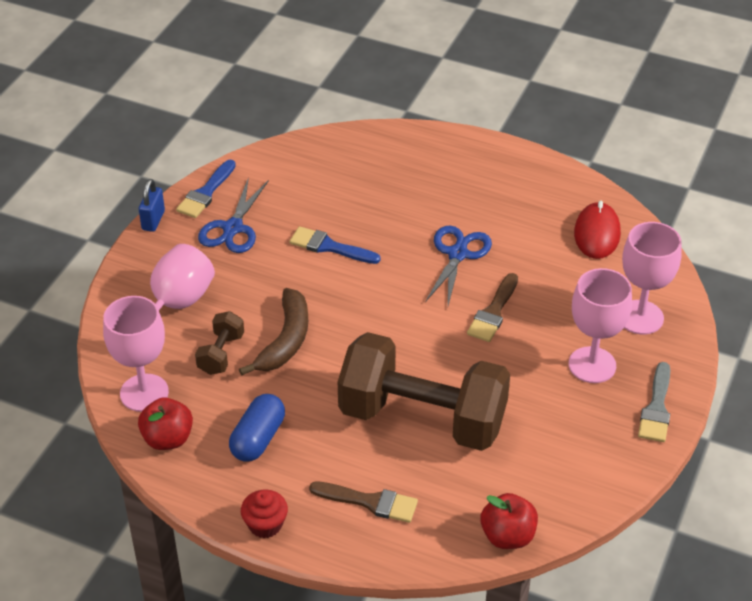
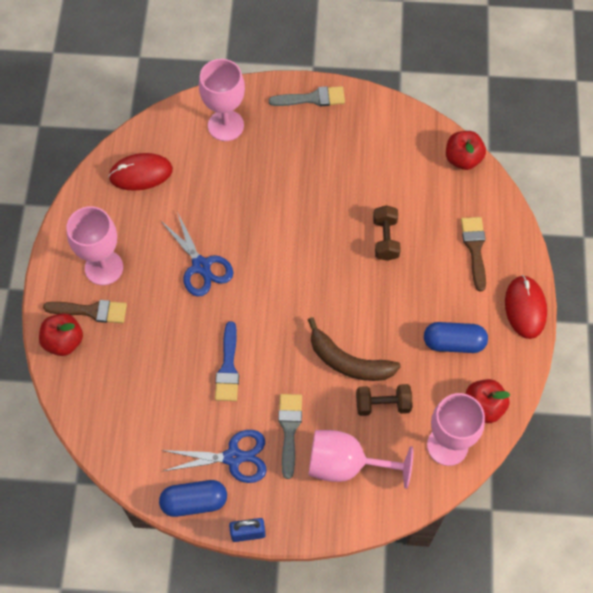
camera: 110 degrees left, 20 degrees up
blue brush [176,160,236,218] -> blue capsule [159,480,227,517]
brown banana [239,288,308,375] -> brown banana turned 150 degrees counterclockwise [308,317,401,381]
red cupcake [241,490,288,538] -> red mouse [505,275,547,339]
brown dumbbell [338,332,510,451] -> brown dumbbell [373,205,401,261], size x0.41
blue scissors [425,226,492,305] -> blue scissors turned 120 degrees counterclockwise [160,212,234,296]
brown brush [467,273,518,342] -> brown brush moved to [43,300,127,323]
pink goblet [569,268,632,383] -> pink goblet moved to [66,206,123,285]
none -> red apple [39,313,83,356]
none -> grey brush [278,394,302,479]

